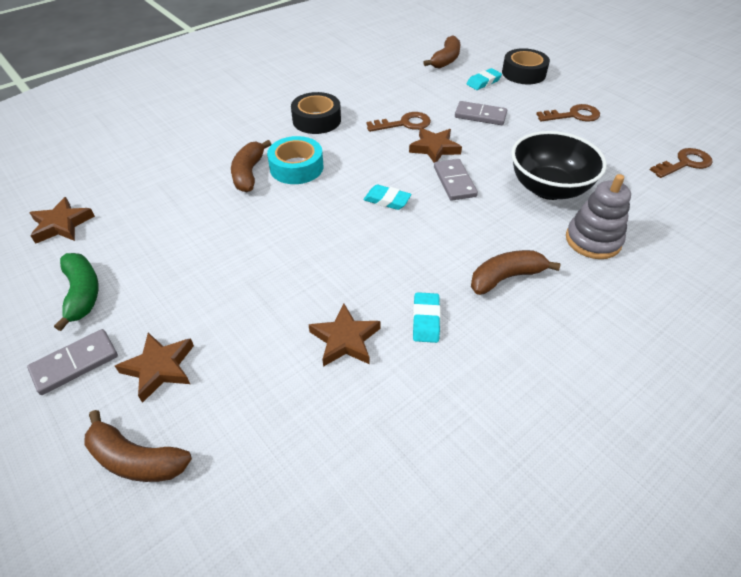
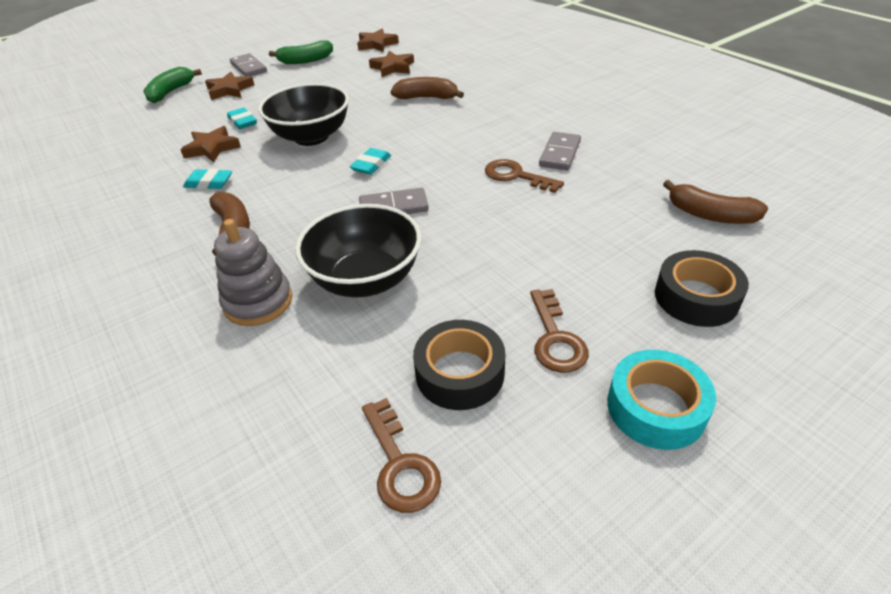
camera: 95 degrees right, 5 degrees down
brown banana [84,410,192,482] -> green banana [143,67,202,103]
turquoise tape [267,136,323,184] -> turquoise tape moved to [607,350,716,450]
black tape [291,92,341,134] -> black tape moved to [413,320,505,410]
brown key [367,112,431,132] -> brown key turned 135 degrees clockwise [485,159,564,193]
brown star [409,128,462,163] -> brown star moved to [369,51,414,77]
grey domino [455,101,507,125] -> grey domino moved to [539,132,581,170]
turquoise eraser [466,68,502,90] -> turquoise eraser moved to [227,107,257,129]
none -> black bowl [258,83,349,146]

